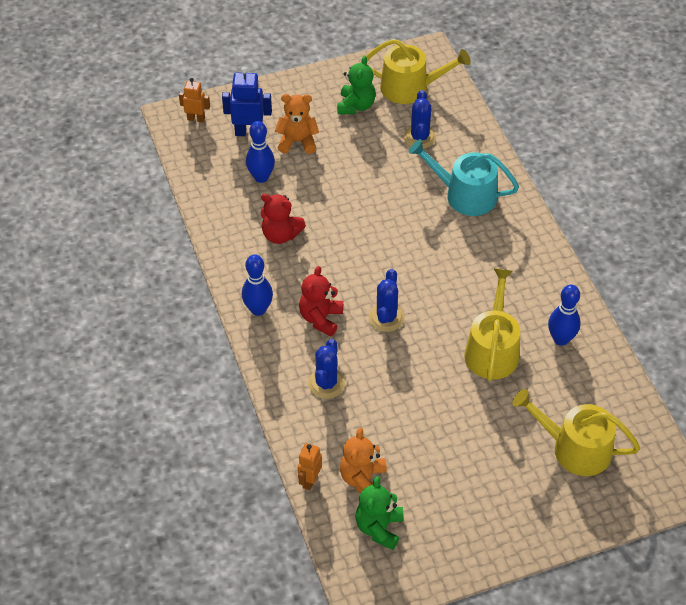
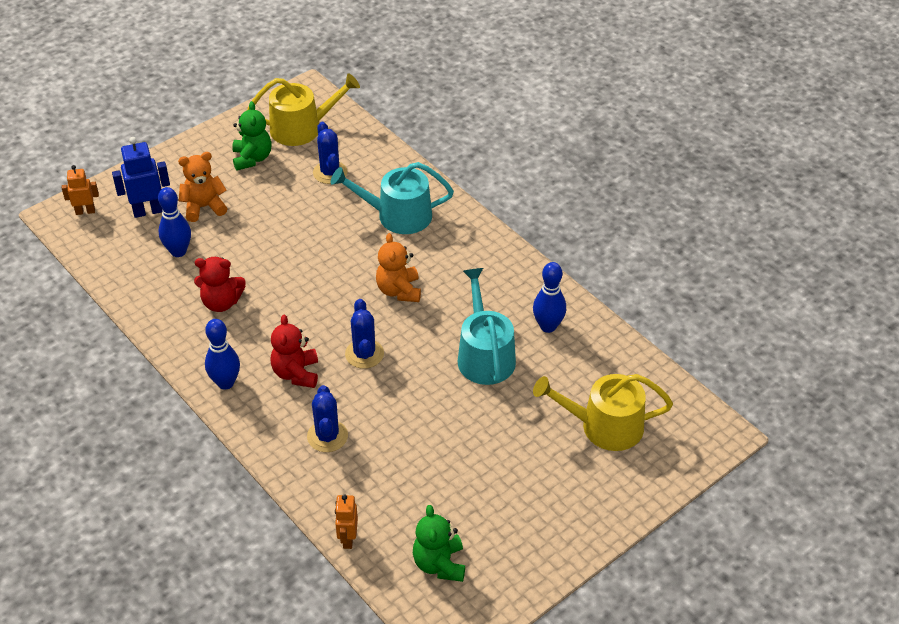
camera: 20 degrees left, 5 degrees down
orange teddy bear [340,428,387,493] -> orange teddy bear moved to [376,233,421,302]
yellow watering can [465,268,520,381] -> turquoise watering can [458,268,516,385]

